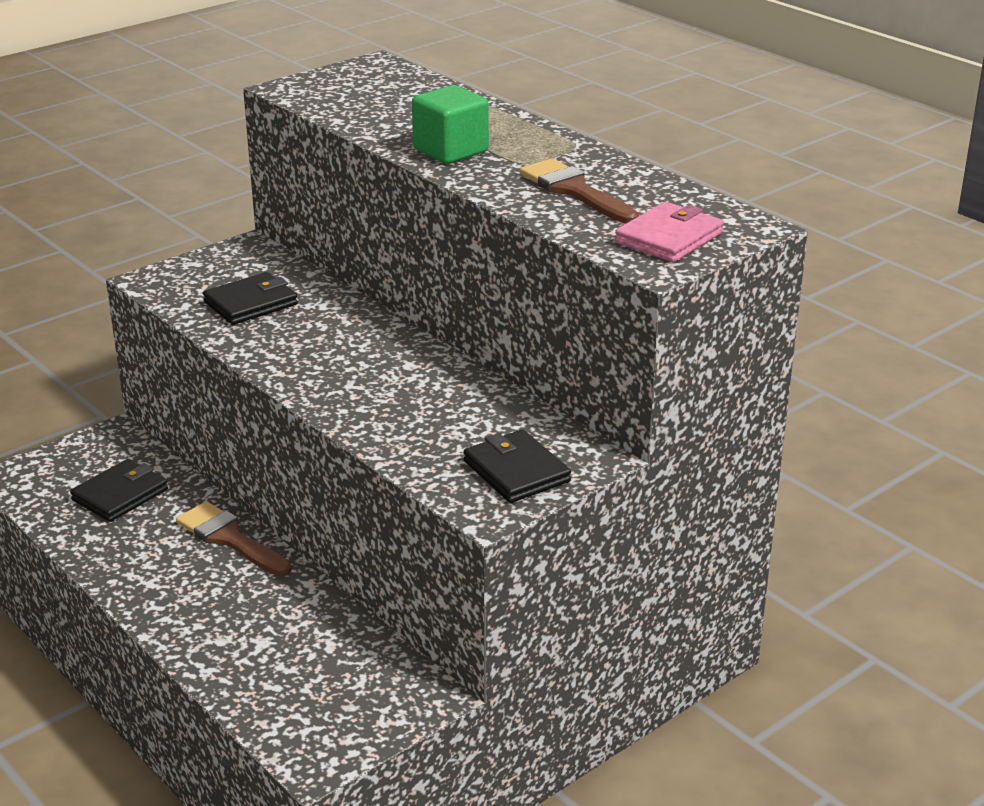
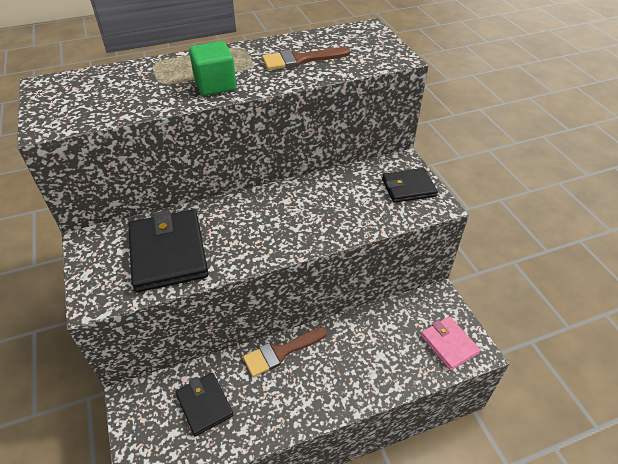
camera: 70 degrees left, 15 degrees up
black wallet [203,272,298,325] -> black wallet [128,210,209,292], size x1.65
pink wallet [615,202,723,262] -> pink wallet moved to [421,316,481,371]

